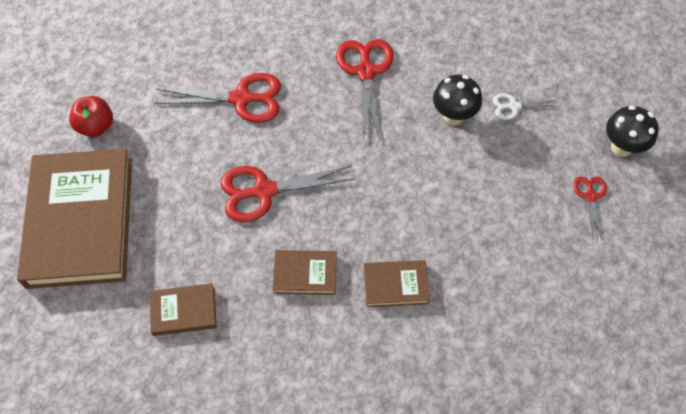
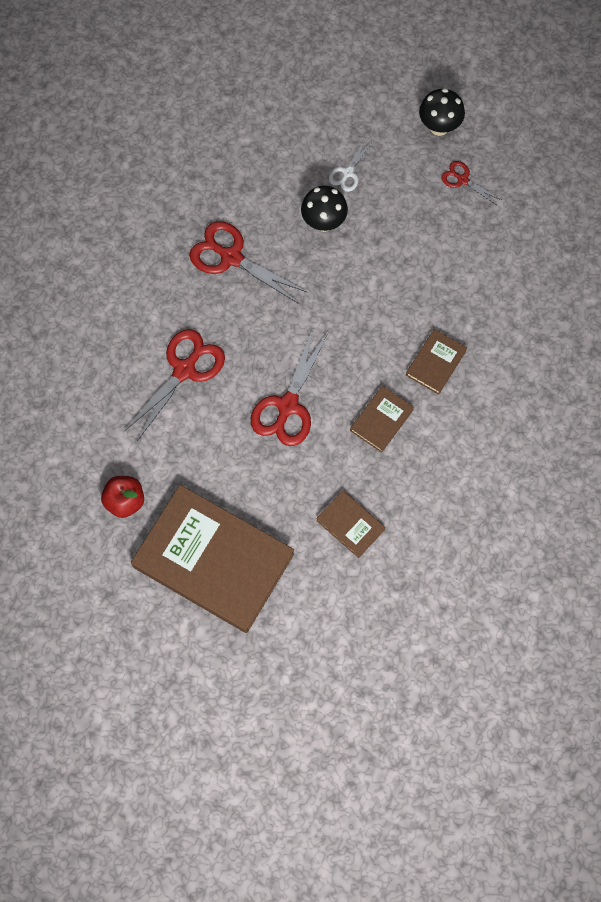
camera: 55 degrees left, 10 degrees up
brown book [150,283,217,336] -> brown book turned 75 degrees counterclockwise [316,490,386,558]

